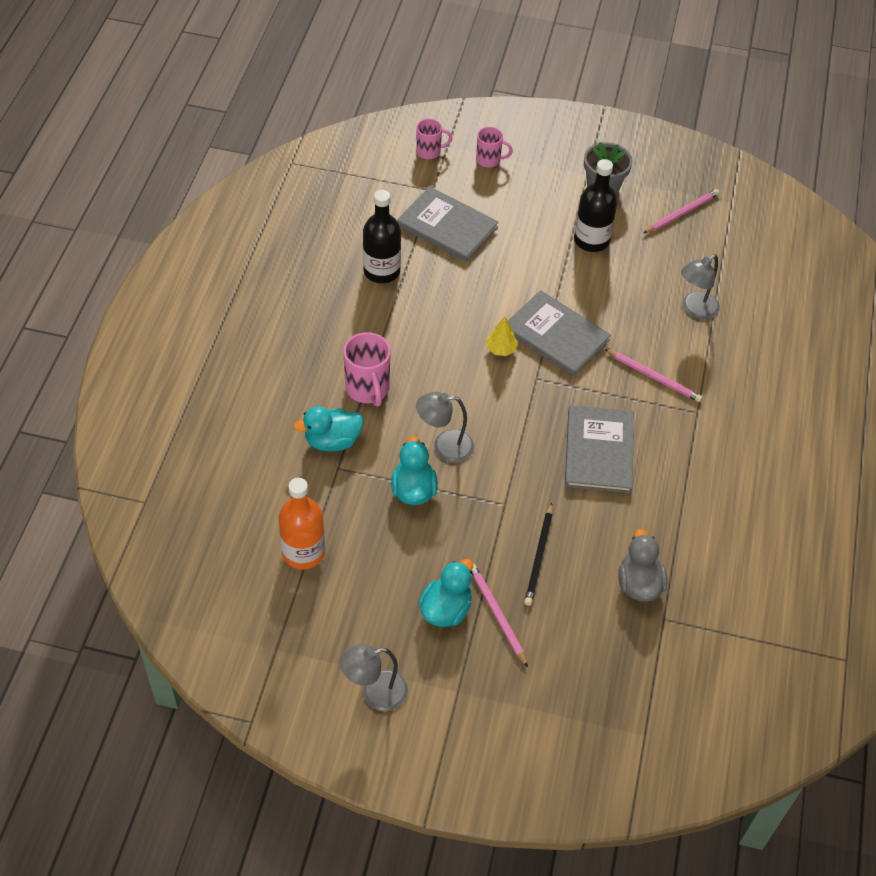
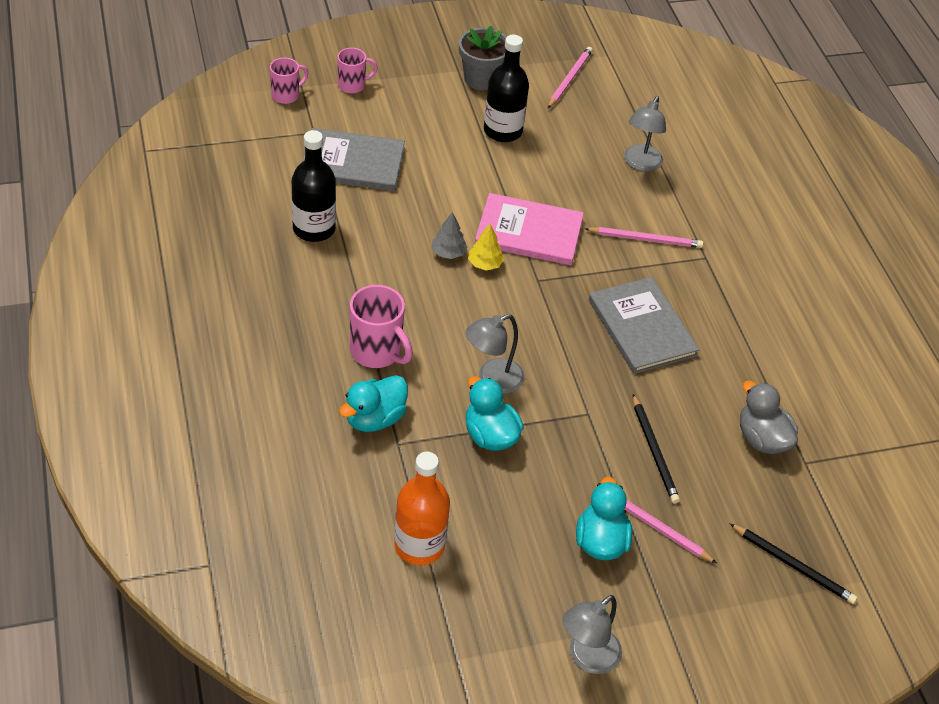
camera: 30 degrees left, 5 degrees down
grey book [508,290,611,376] -> pink book [475,193,584,265]
none -> grey tree [432,212,468,259]
none -> black pencil [729,523,857,604]

